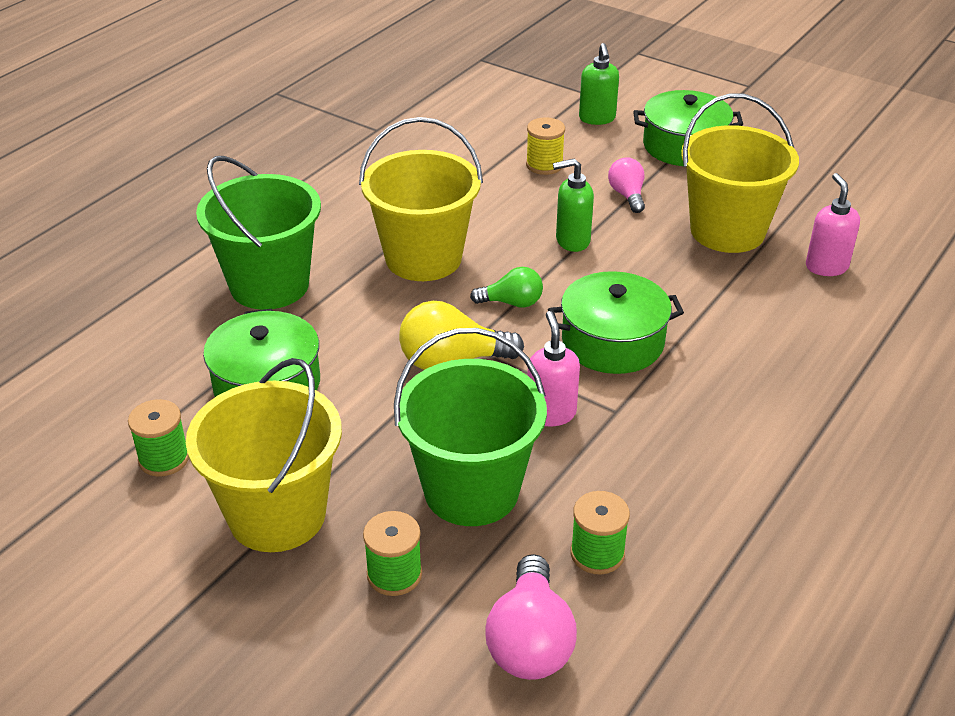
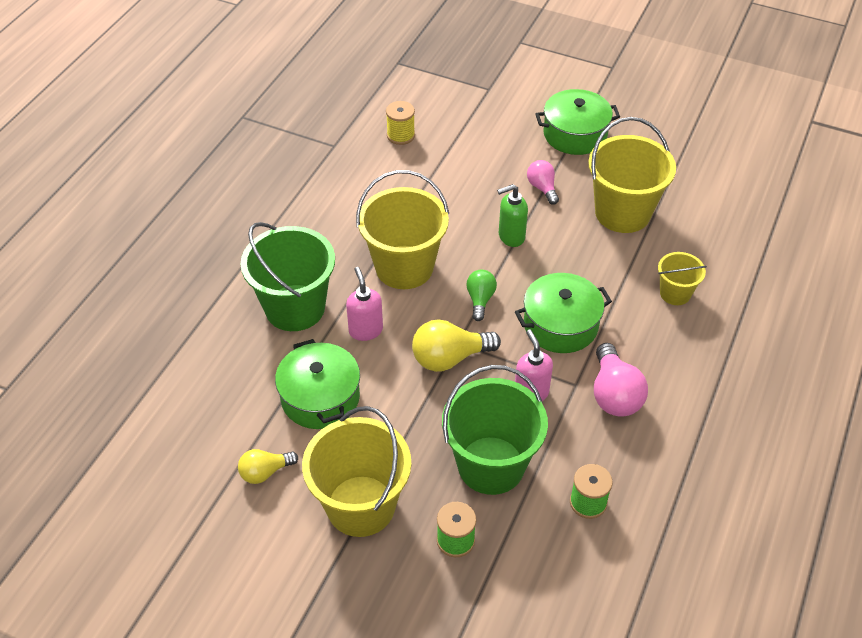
camera: 10 degrees left, 10 degrees up
green spool [128,399,189,477] -> yellow light bulb [238,449,298,484]
green light bulb [470,267,543,308] -> green light bulb turned 75 degrees counterclockwise [466,270,497,321]
pink light bulb [485,554,577,680] -> pink light bulb moved to [594,343,648,417]
yellow spool [526,117,565,175] -> yellow spool moved to [386,101,415,145]
green soap dispenser [579,43,619,125] -> none
pink soap dispenser [806,173,860,276] -> pink soap dispenser moved to [346,267,383,341]
none -> yellow bucket [658,252,707,305]

